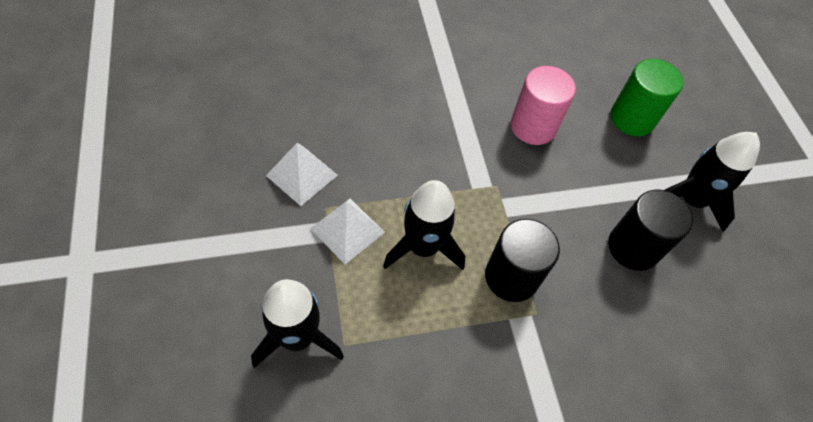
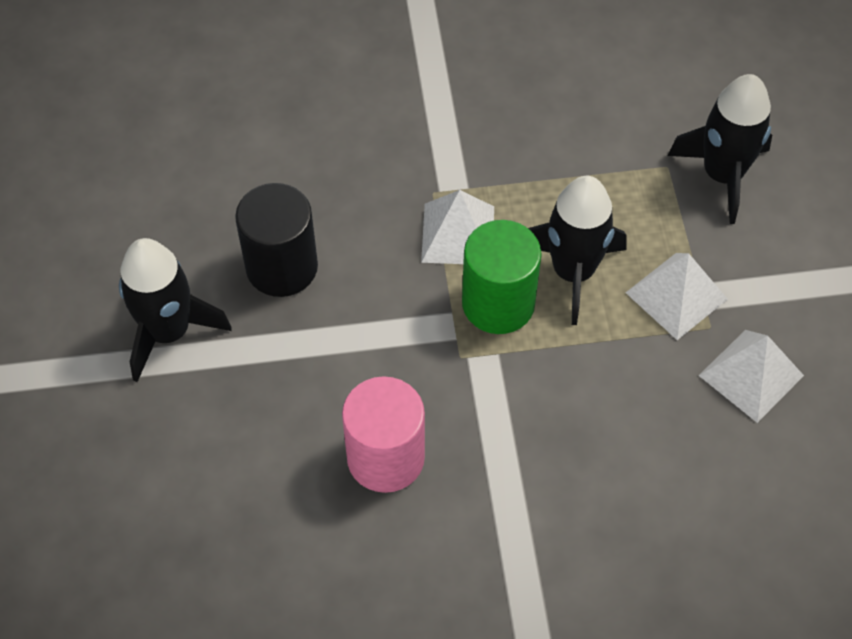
camera: 170 degrees left, 0 degrees up
black cylinder [485,219,560,302] -> white pyramid [421,190,494,264]
green cylinder [610,59,684,136] -> green cylinder moved to [462,220,542,334]

